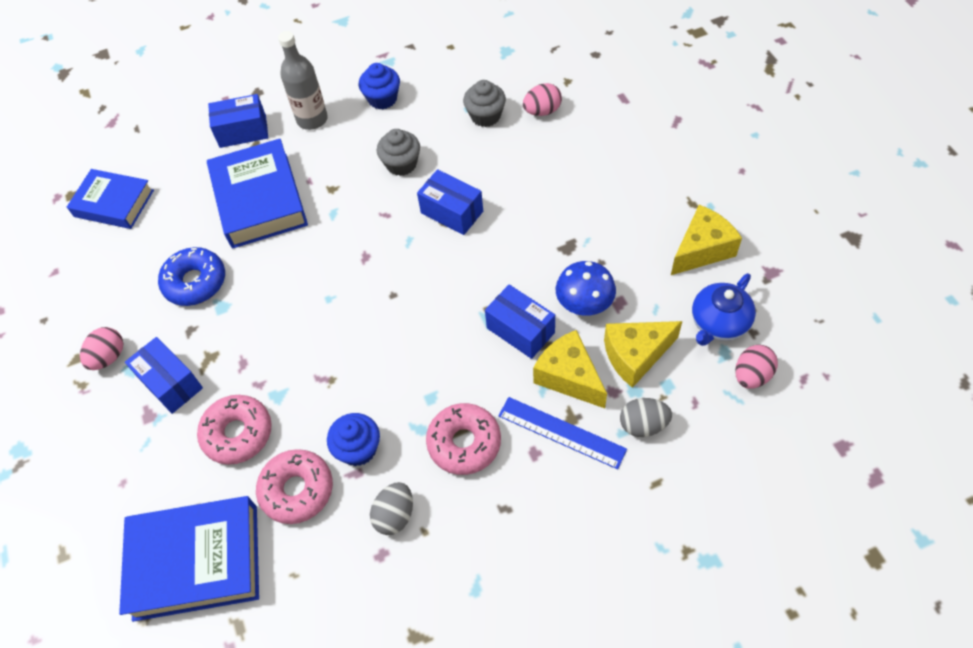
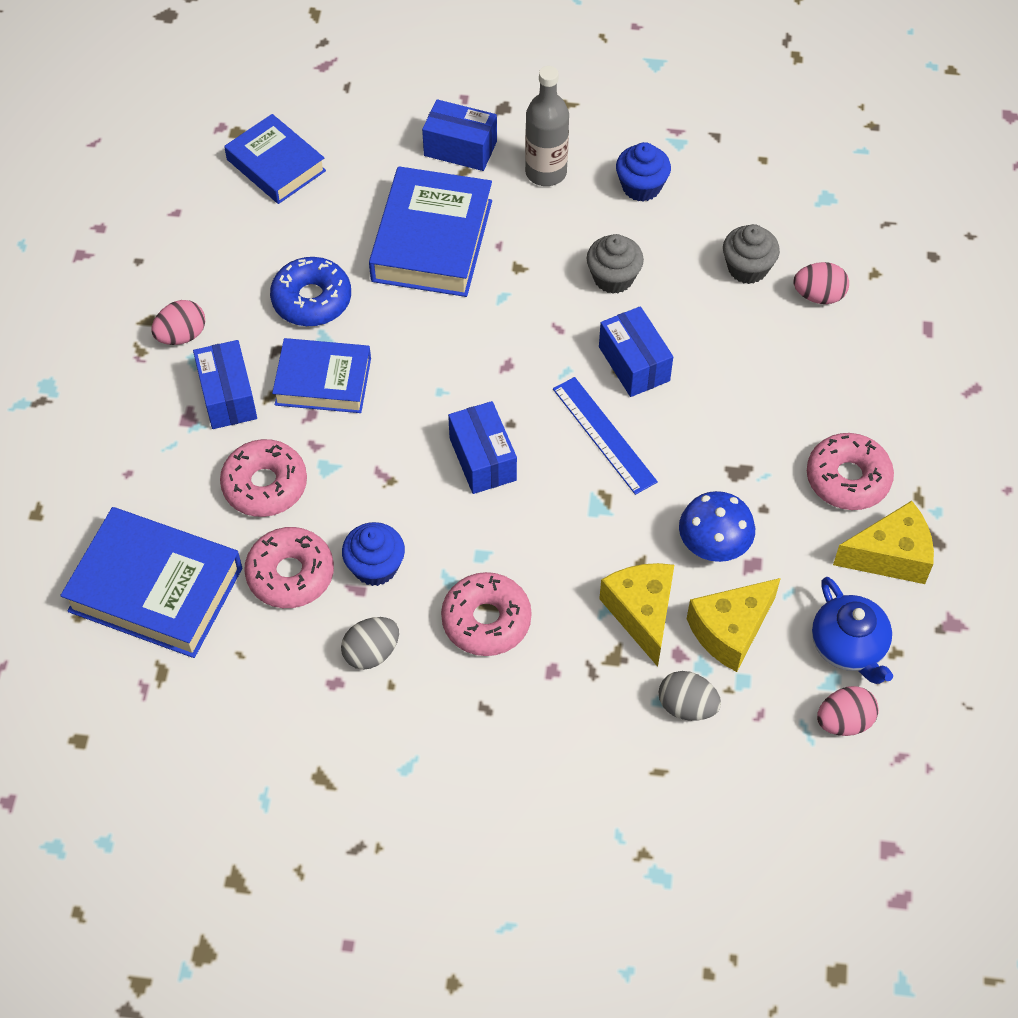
camera: 25 degrees right, 0 degrees up
blue box [485,284,555,359] -> blue box moved to [448,401,517,494]
blue ruler [498,397,627,469] -> blue ruler moved to [553,377,658,495]
yellow cheese [604,321,682,388] -> yellow cheese turned 45 degrees counterclockwise [687,578,781,672]
blue teapot [692,273,756,346] -> blue teapot turned 90 degrees counterclockwise [812,577,893,684]
none -> blue book [272,338,371,413]
none -> pink donut [807,433,894,510]

